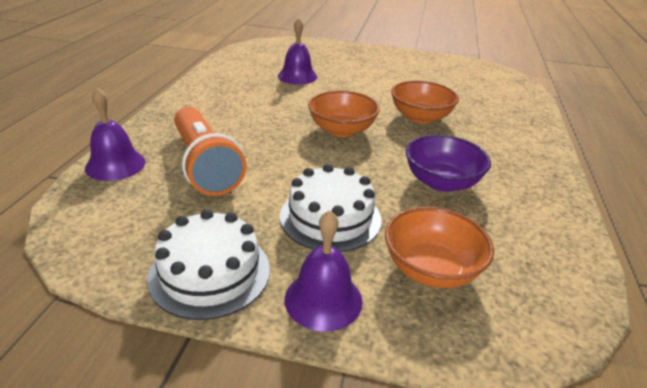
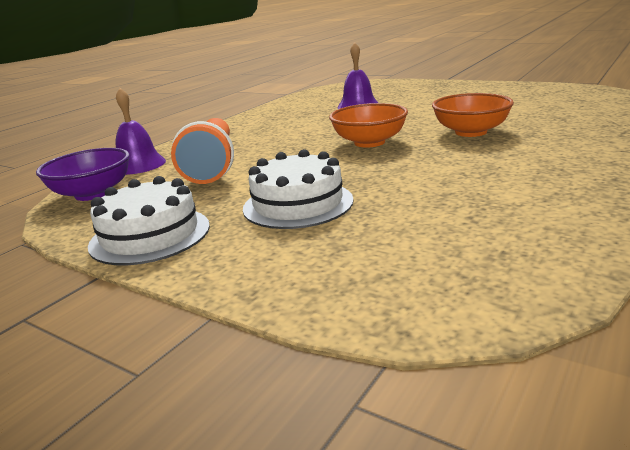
camera: 25 degrees right, 10 degrees down
purple bell [285,210,362,332] -> none
orange bowl [385,207,494,288] -> none
purple bowl [406,135,491,192] -> purple bowl moved to [36,148,130,201]

